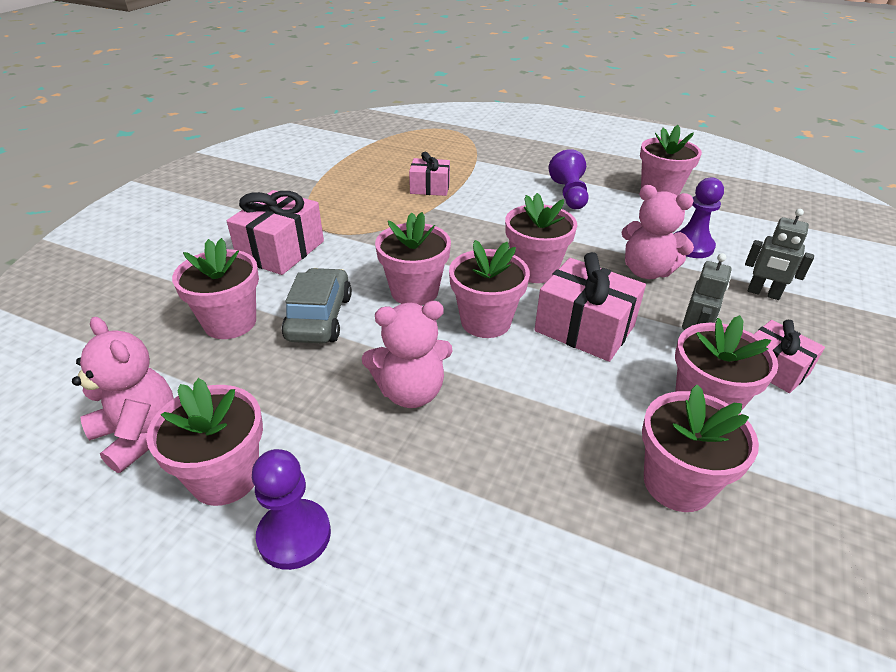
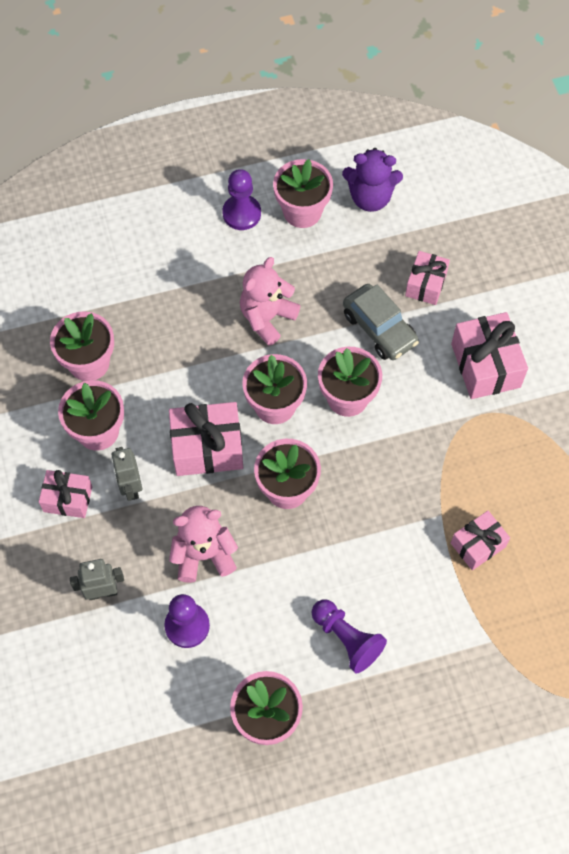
camera: 140 degrees right, 25 degrees up
pink teddy bear [72,317,174,473] -> purple teddy bear [342,148,403,212]
pink flower pot [172,238,259,339] -> pink gift [405,251,450,305]

